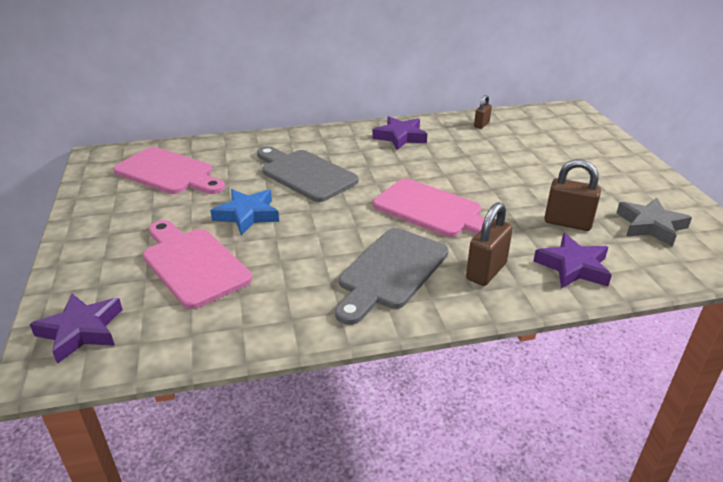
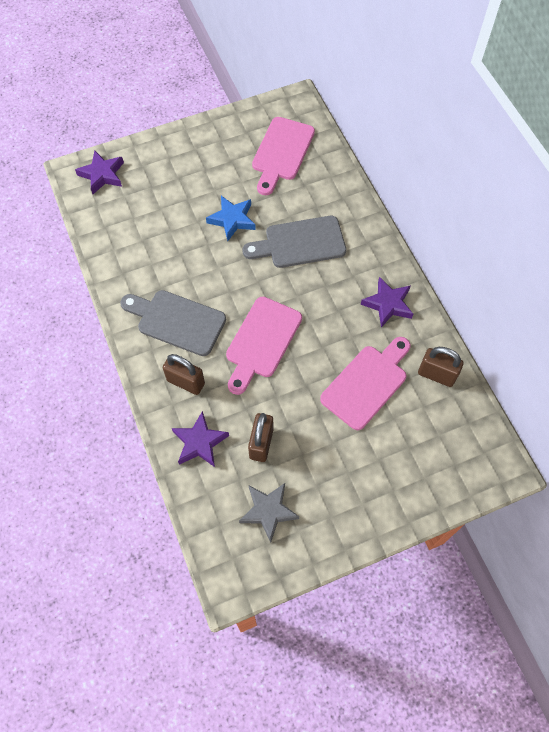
camera: 80 degrees right, 30 degrees up
pink cutting board [143,220,252,309] -> pink cutting board moved to [320,337,411,430]
grey cutting board [257,146,359,202] -> grey cutting board turned 135 degrees counterclockwise [242,216,346,268]
brown padlock [474,95,492,129] -> brown padlock [418,347,463,387], size x1.75

